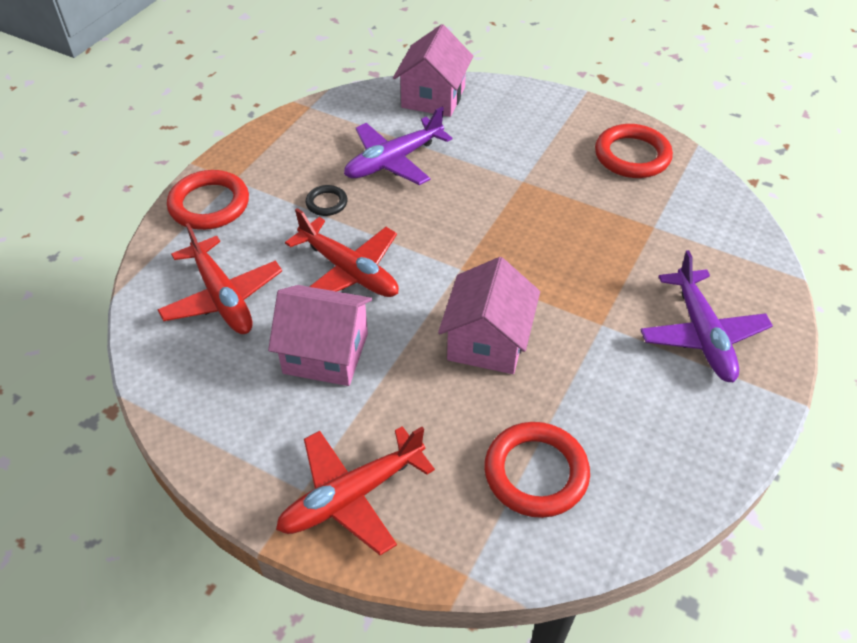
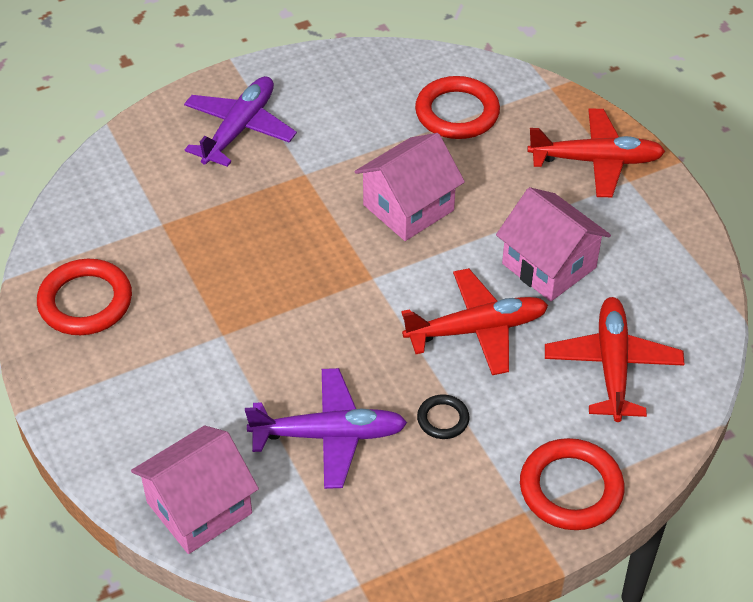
camera: 145 degrees left, 0 degrees up
red plane [285,208,399,297] -> red plane turned 90 degrees clockwise [401,268,548,375]

